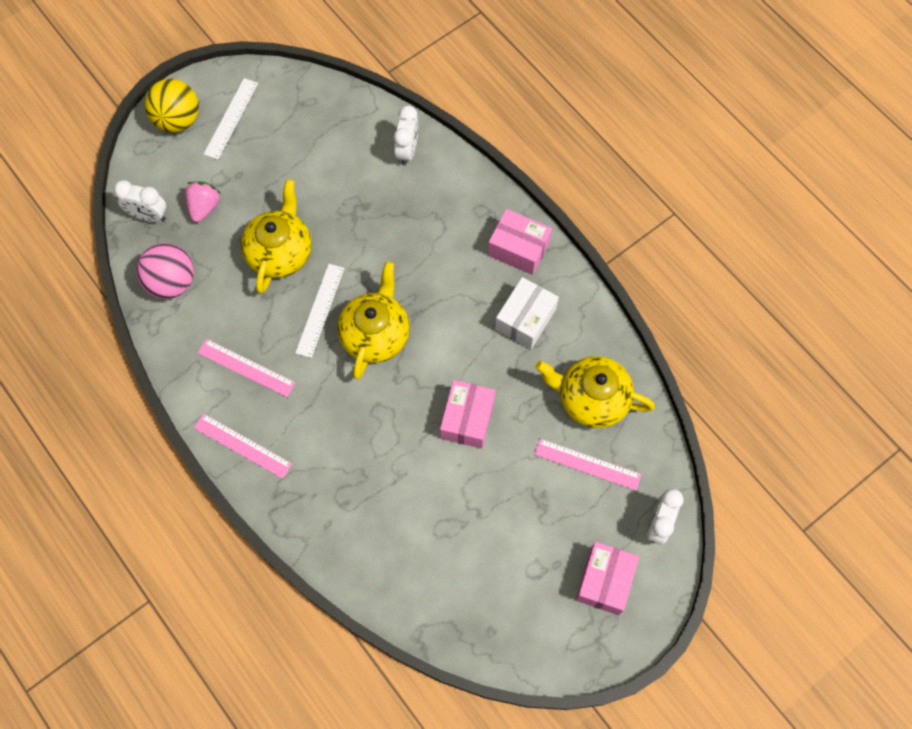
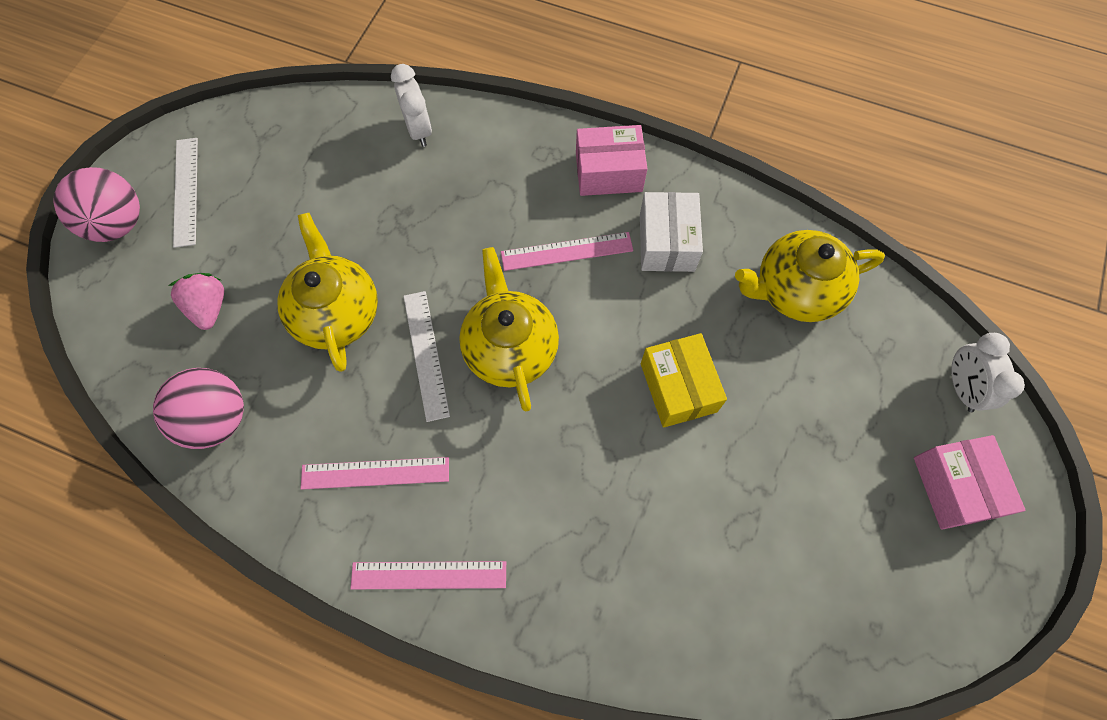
camera: 30 degrees left, 0 degrees up
white clock [114,180,166,222] -> none
yellow ball [145,79,199,133] -> pink ball [53,167,140,242]
pink box [440,380,496,449] -> yellow box [641,333,727,428]
pink ruler [534,439,642,491] -> pink ruler moved to [501,232,633,271]

